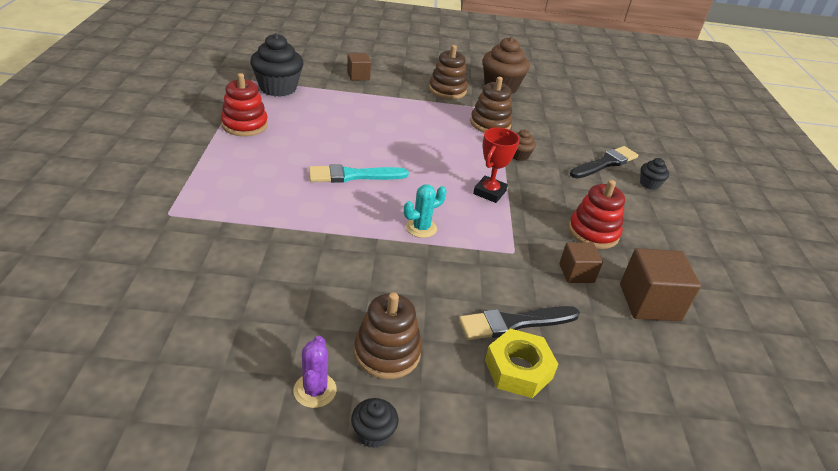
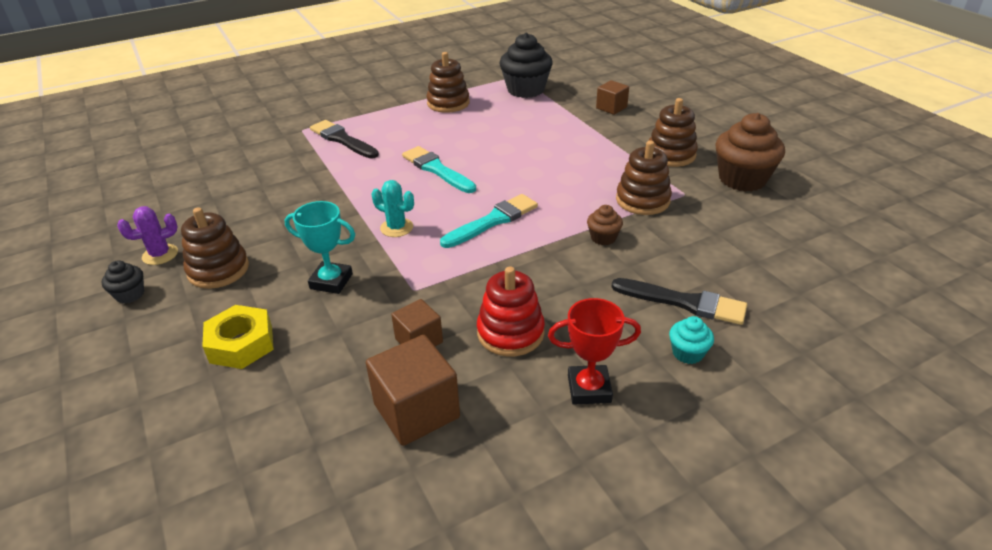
camera: 65 degrees right, 0 degrees up
red stacking toy [221,73,268,136] -> brown stacking toy [427,52,470,113]
black brush [459,306,580,340] -> black brush moved to [310,120,379,159]
red trophy [473,127,520,203] -> red trophy moved to [548,298,641,405]
black cupcake [640,158,669,190] -> turquoise cupcake [669,316,714,364]
none -> turquoise trophy [285,201,356,294]
none -> turquoise brush [440,194,538,248]

